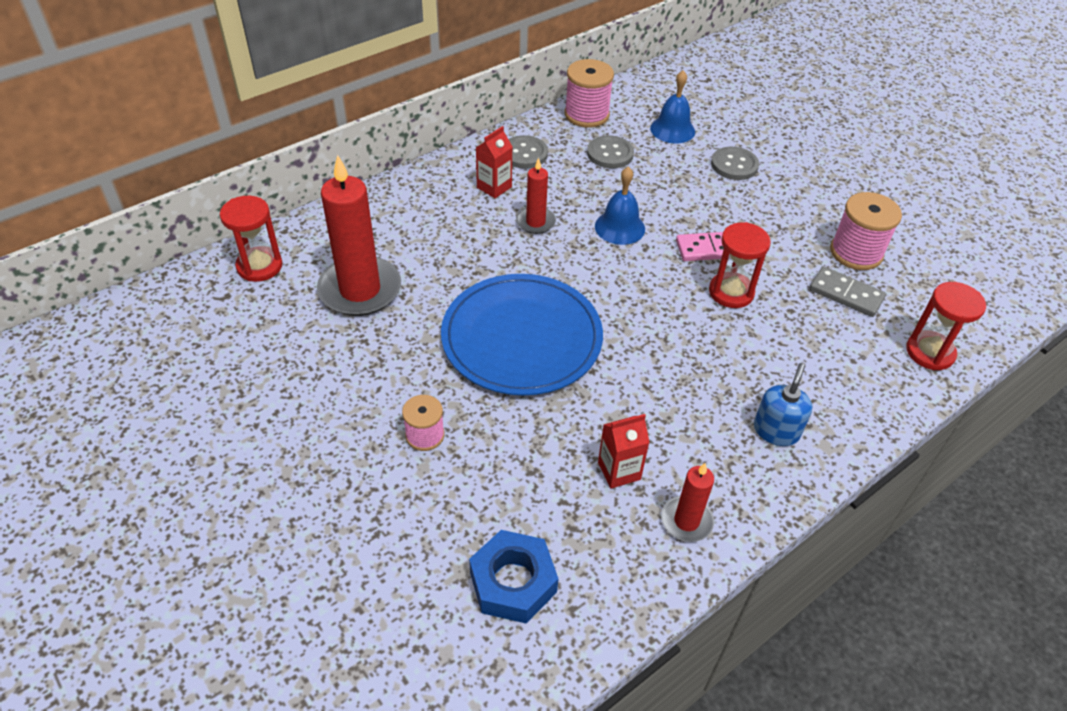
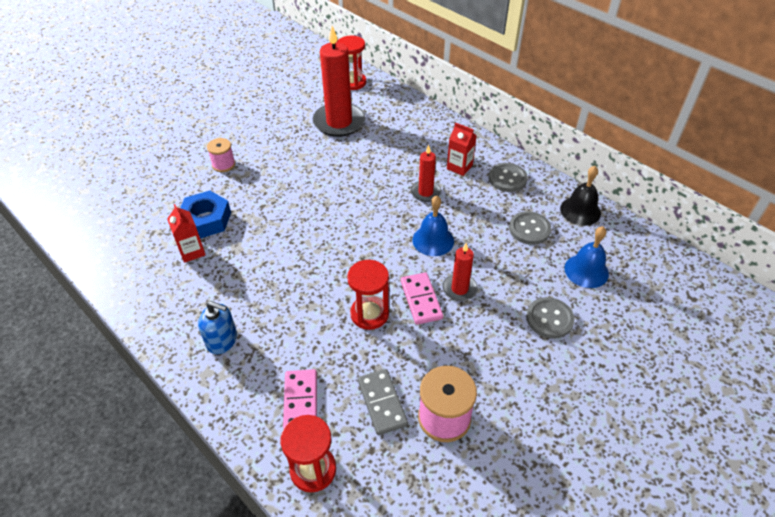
camera: 85 degrees right, 0 degrees up
blue plate [441,274,603,395] -> none
blue nut [469,530,558,623] -> blue nut moved to [180,191,231,238]
pink spool [564,59,614,128] -> black bell [560,166,601,226]
red candle [661,463,714,542] -> red candle moved to [443,243,478,301]
grey domino [809,266,886,317] -> grey domino turned 45 degrees counterclockwise [358,369,408,435]
none -> pink domino [283,369,317,430]

